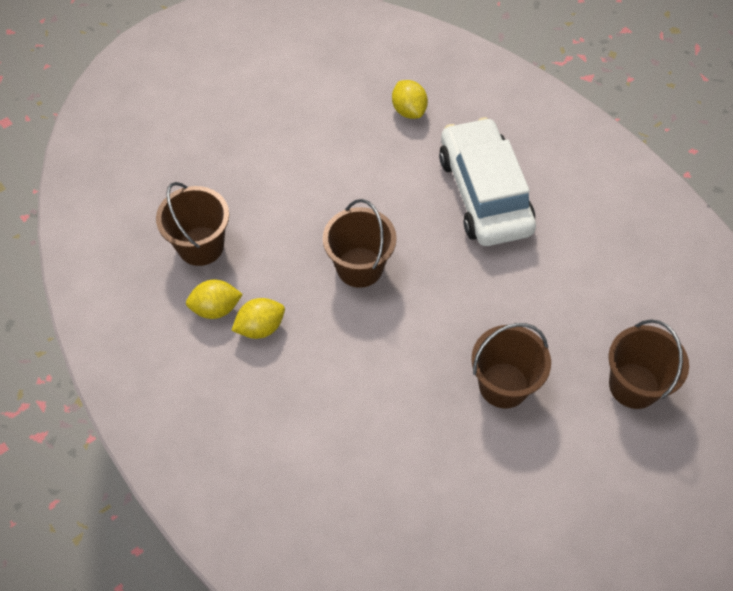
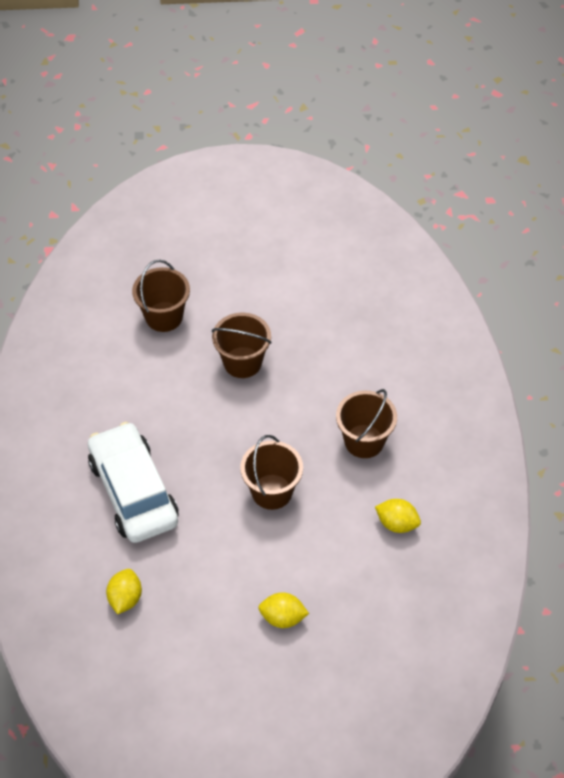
camera: 145 degrees left, 5 degrees down
brown bucket [156,182,229,266] -> brown bucket moved to [336,389,397,458]
yellow lemon [231,298,285,339] -> yellow lemon moved to [258,592,309,628]
white car [439,117,536,246] -> white car turned 135 degrees clockwise [88,422,178,543]

